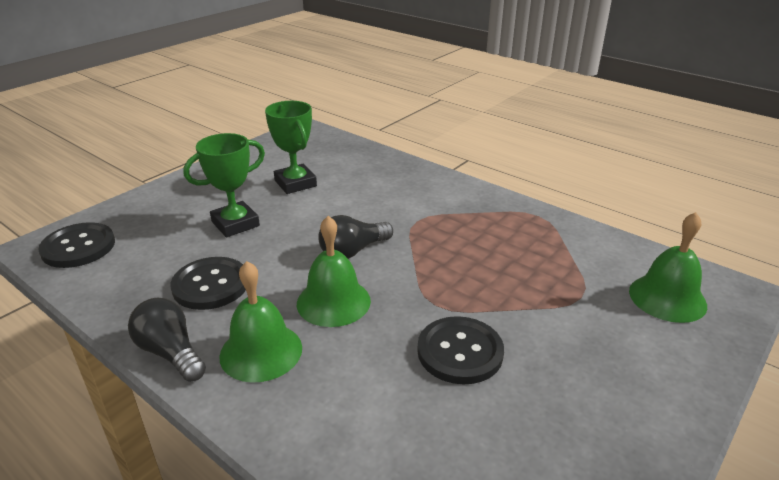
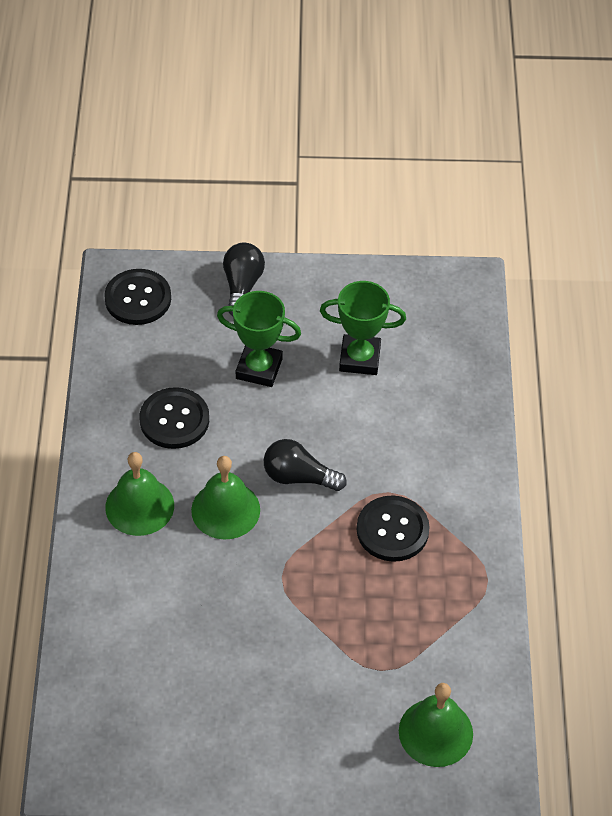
camera: 50 degrees right, 20 degrees up
black light bulb [128,298,206,382] -> black light bulb moved to [223,243,265,316]
green trophy [265,101,317,194] -> green trophy turned 75 degrees clockwise [320,281,406,375]
black button [417,316,504,384] -> black button moved to [357,496,430,562]

